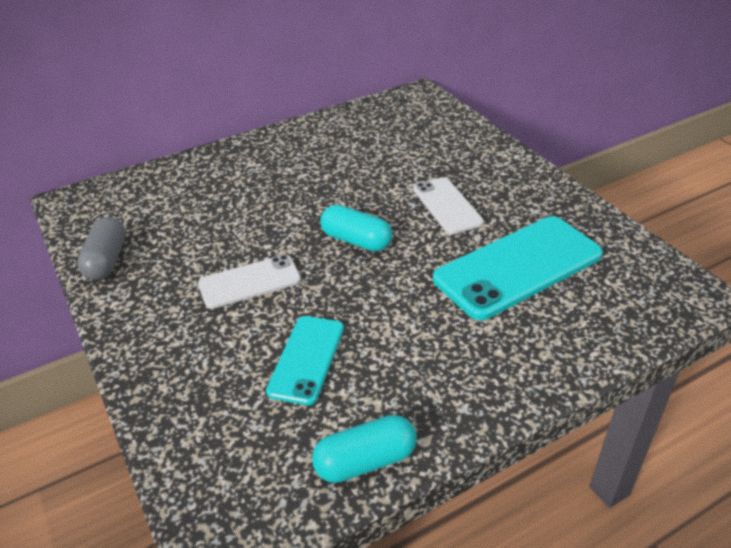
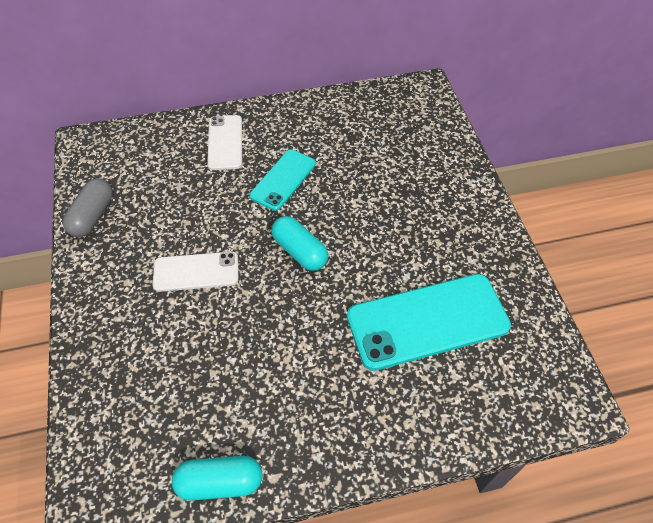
camera: 15 degrees right, 15 degrees up
turquoise phone [266,316,344,405] -> turquoise phone moved to [250,149,316,211]
white phone [413,177,484,234] -> white phone moved to [207,115,242,170]

